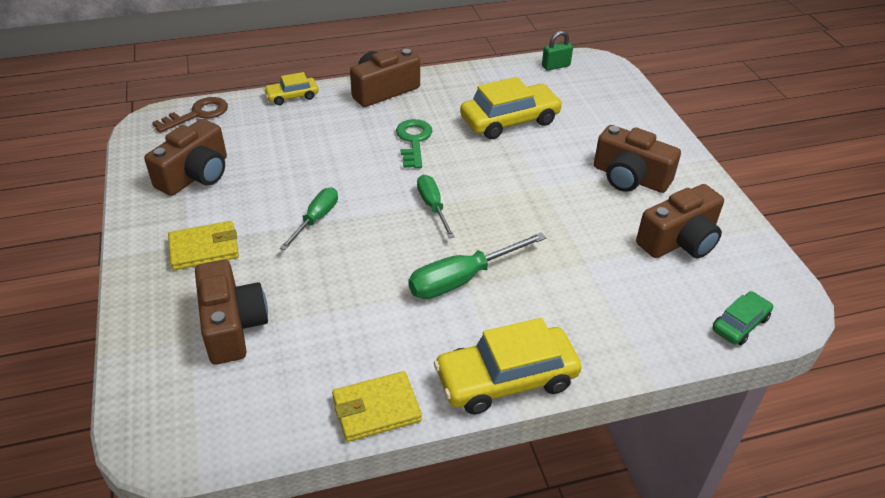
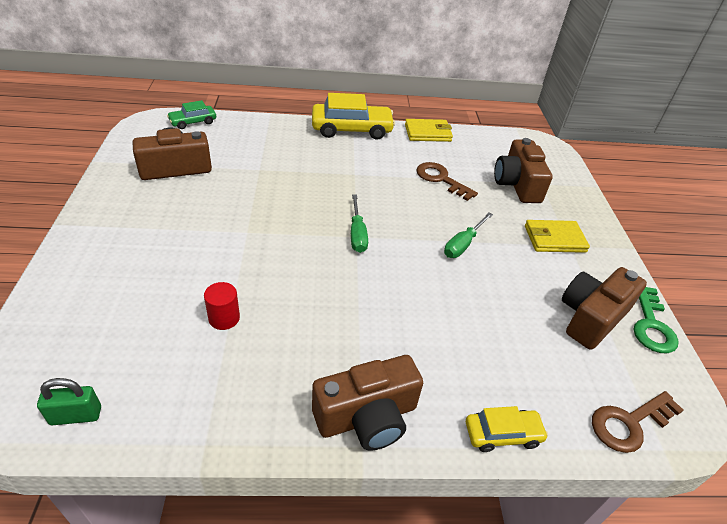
camera: 170 degrees left, 0 degrees up
green key [396,119,432,168] -> green key moved to [634,287,679,353]
green screwdriver [408,232,547,299] -> none
yellow car [460,77,563,139] -> red cylinder [204,282,240,330]
brown camera [594,125,681,193] -> none
none -> brown key [416,162,478,201]

